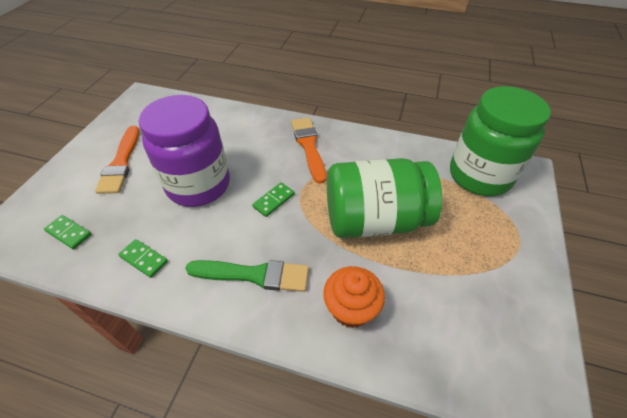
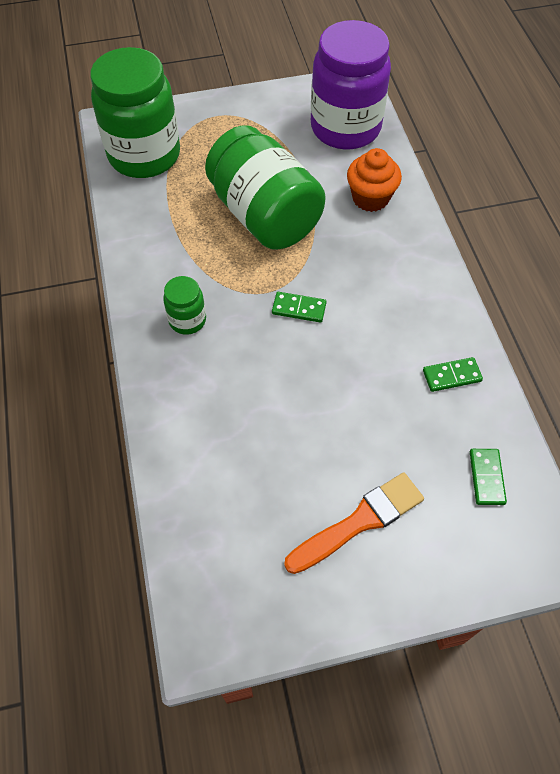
camera: 120 degrees left, 10 degrees up
green domino [118,239,168,278] -> green domino turned 75 degrees clockwise [423,357,483,392]
purple jar [139,95,230,207] -> purple jar moved to [311,20,391,150]
green brush [185,260,309,292] -> none
orange brush [291,117,326,184] -> green jar [163,276,206,335]

